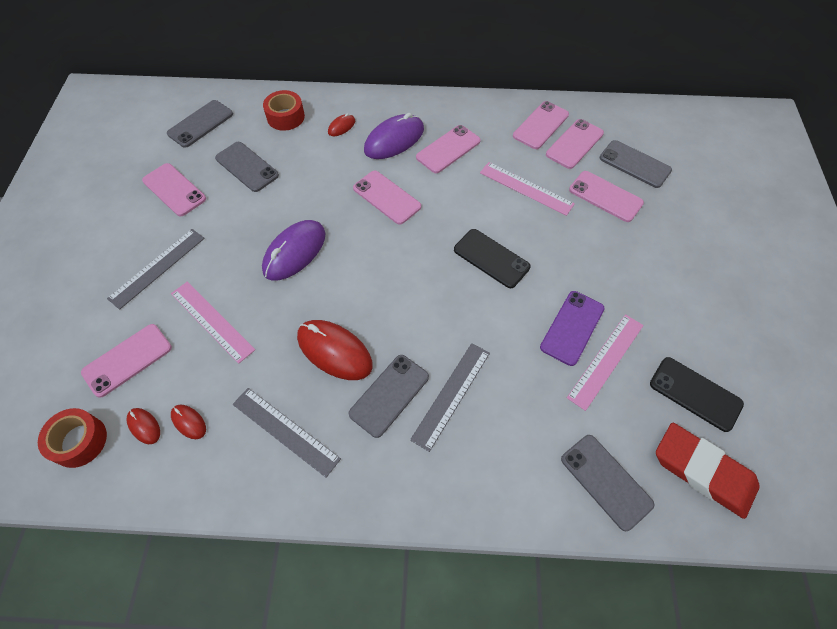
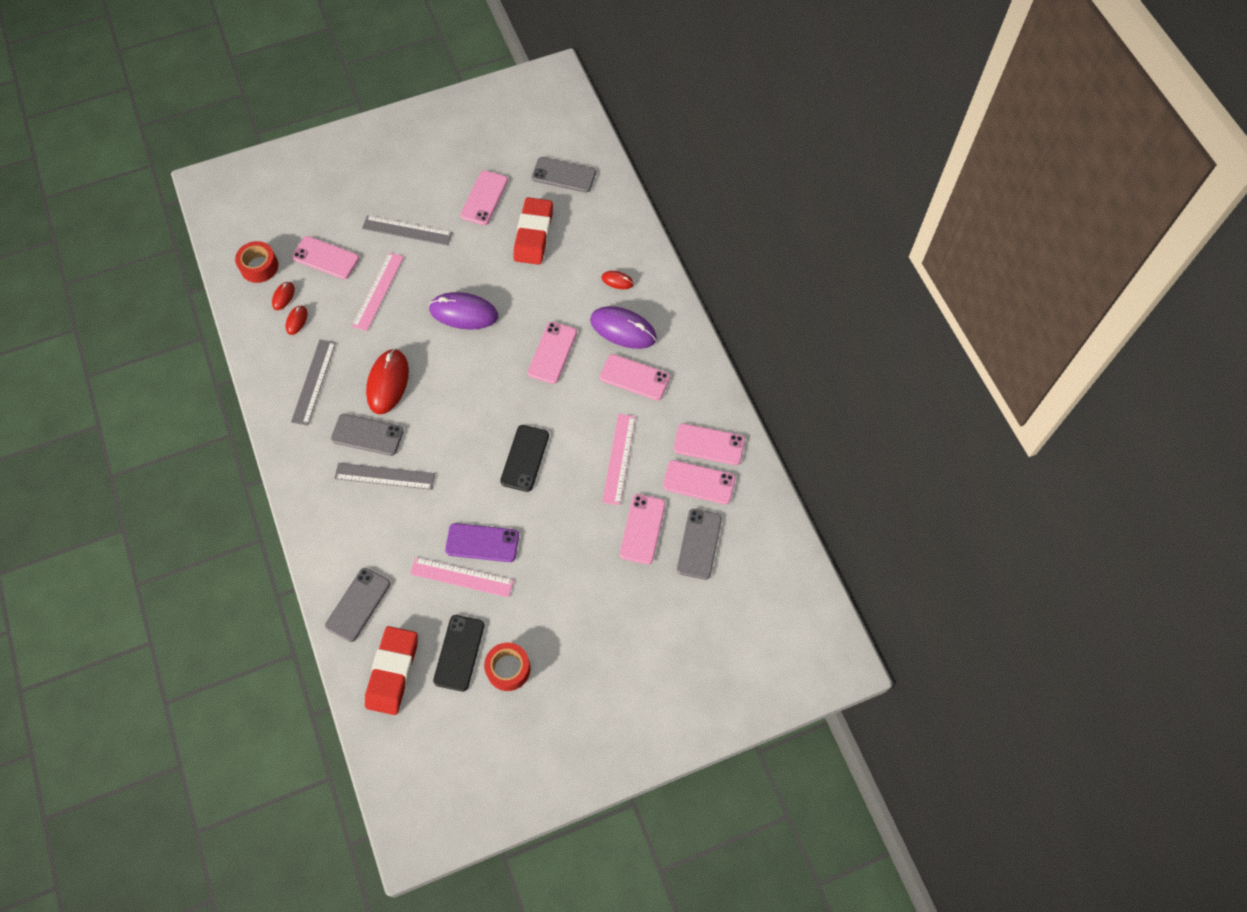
camera: 65 degrees right, 5 degrees up
grey phone [215,142,279,192] -> red eraser [513,197,553,265]
red tape [263,90,305,131] -> red tape moved to [484,643,530,691]

